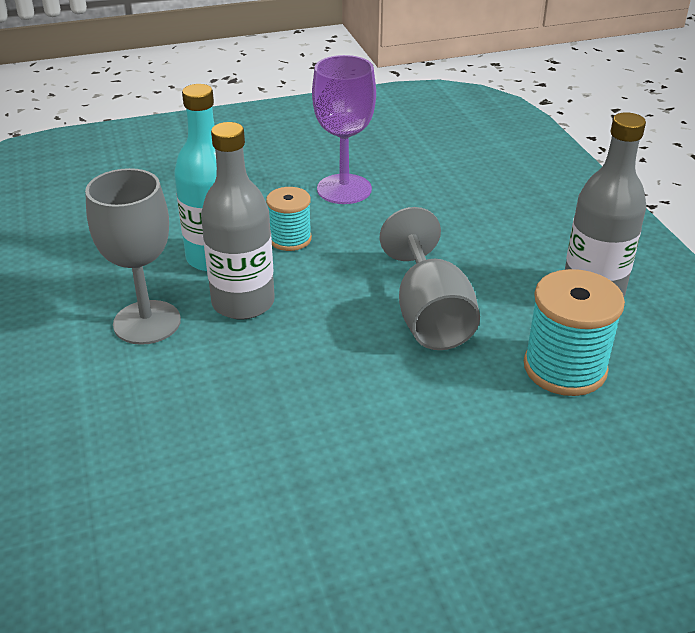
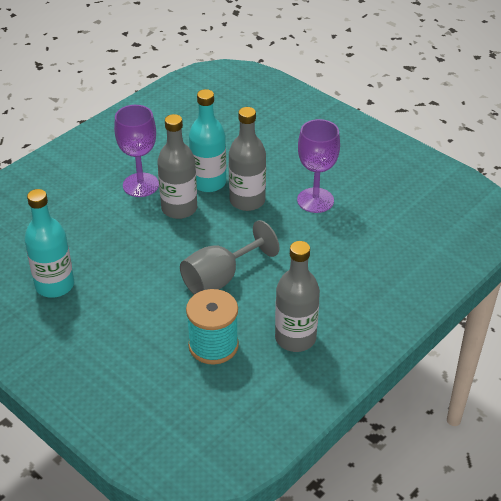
camera: 60 degrees right, 5 degrees up
grey goblet [85,168,181,345] -> purple goblet [114,105,159,197]
turquoise spool [266,187,312,251] -> grey bottle [229,107,266,211]
none -> turquoise bottle [24,189,74,298]

